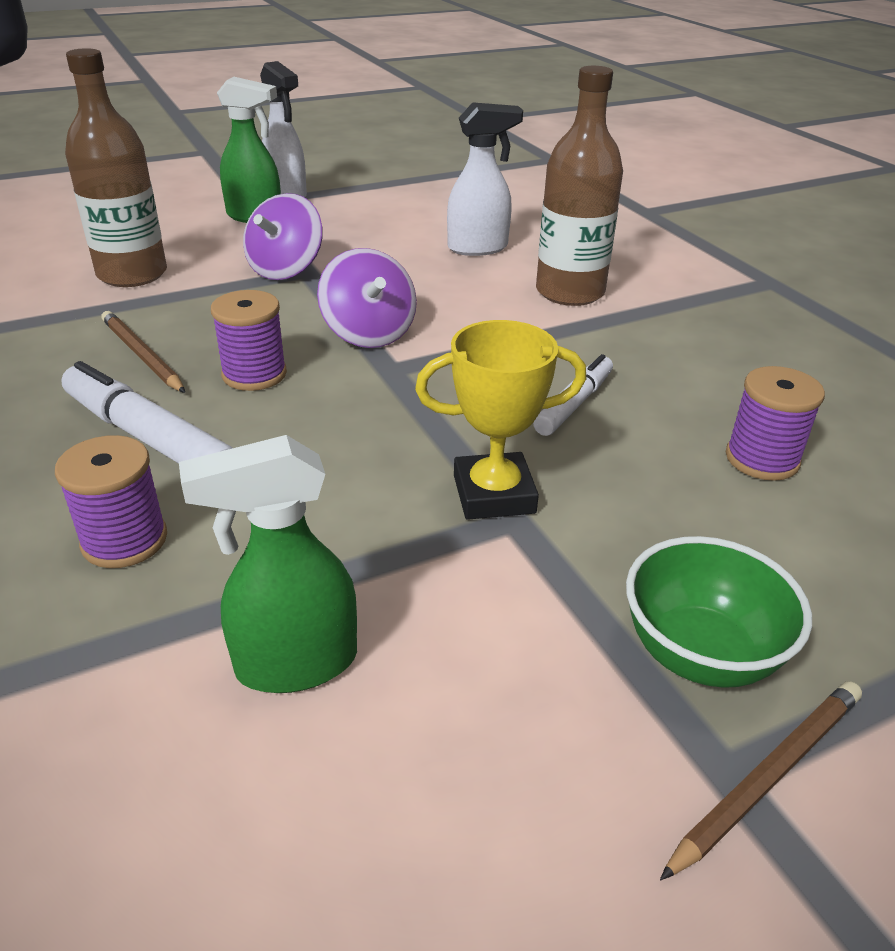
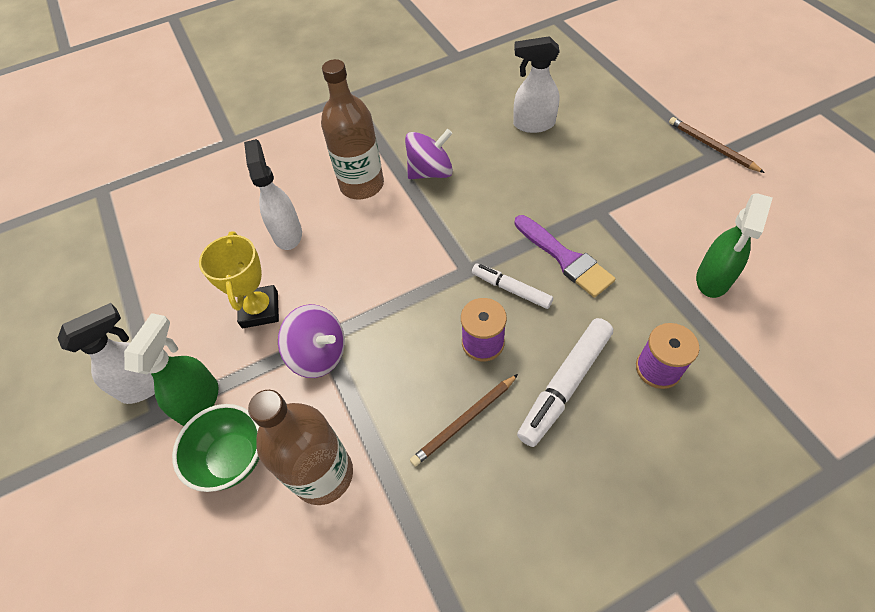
camera: 85 degrees left, 20 degrees up
green spray bottle [179,435,357,693] -> green spray bottle turned 45 degrees clockwise [696,193,773,298]
purple spinning top [317,248,417,348] -> purple spinning top moved to [405,129,453,179]
yellow trophy [415,320,586,520] -> yellow trophy moved to [199,231,279,328]
white marker [533,354,613,436] -> white marker moved to [472,263,553,309]
green bowl [626,536,812,688] -> green bowl moved to [172,404,259,492]
purple spool [726,366,825,481] -> white spray bottle [513,36,560,133]
none -> purple brush [514,215,616,297]

